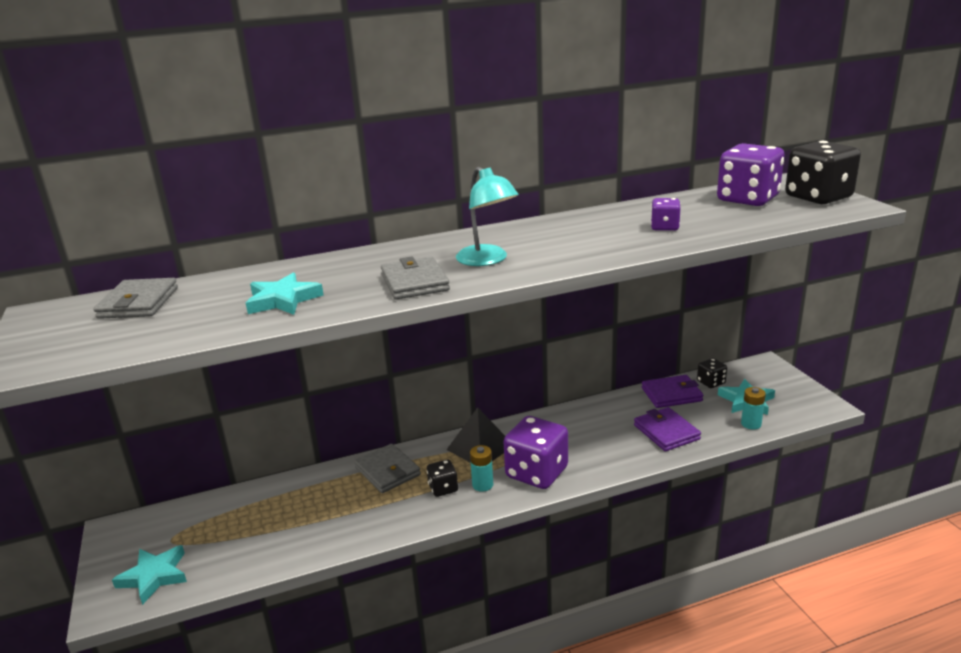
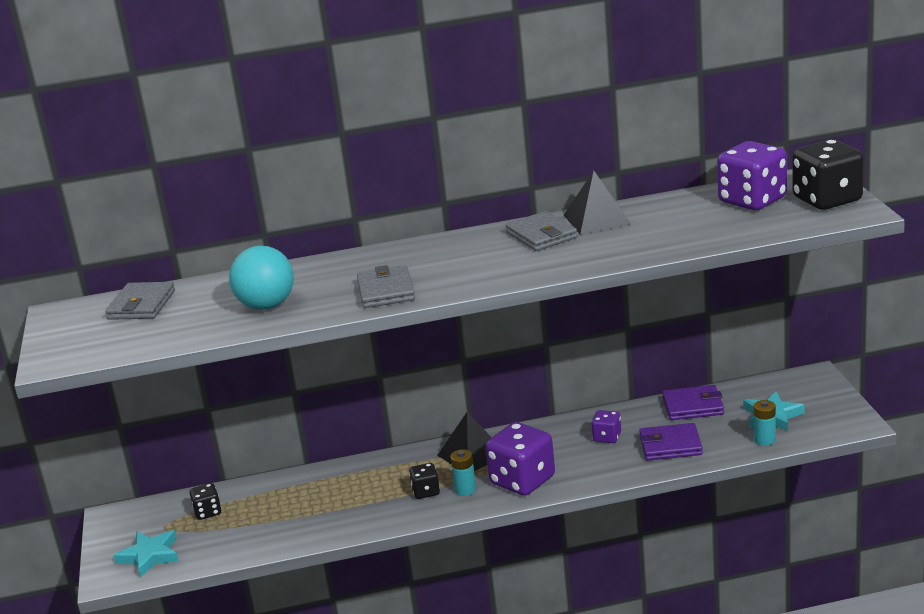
camera: 10 degrees right, 0 degrees up
turquoise star [246,272,324,315] -> turquoise ball [229,246,294,310]
grey wallet [354,444,421,493] -> grey wallet moved to [506,211,577,251]
turquoise lamp [456,167,519,266] -> none
purple wallet [634,407,701,451] -> purple wallet turned 75 degrees counterclockwise [639,423,703,460]
purple dice [651,198,681,231] -> purple dice moved to [591,410,621,443]
black dice [697,358,727,388] -> black dice moved to [190,483,221,520]
none -> black pyramid [564,170,631,235]

